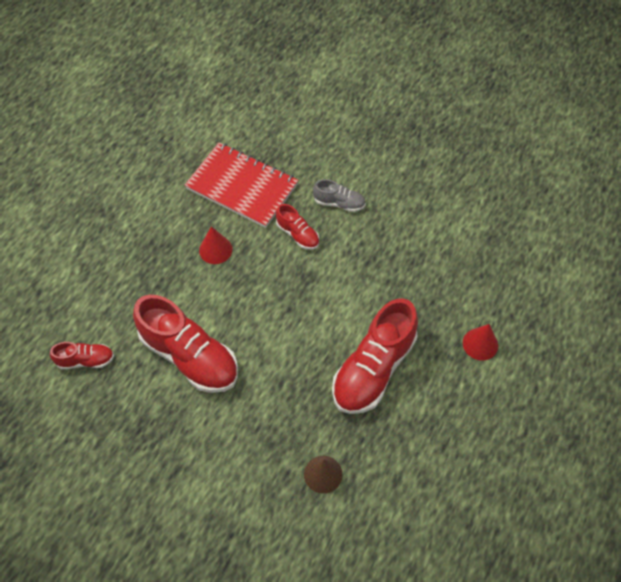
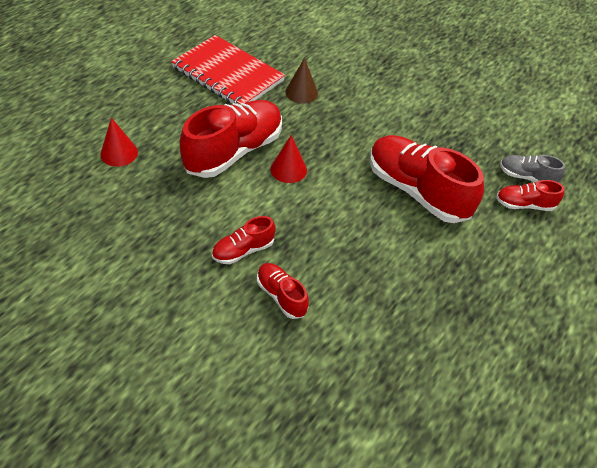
camera: 175 degrees left, 10 degrees down
red notebook [185,143,299,228] -> red notebook moved to [171,35,285,105]
red cone [199,227,233,264] -> red cone moved to [271,135,307,183]
grey shoe [313,179,366,212] -> grey shoe moved to [500,155,565,183]
none -> red shoe [212,216,276,264]

